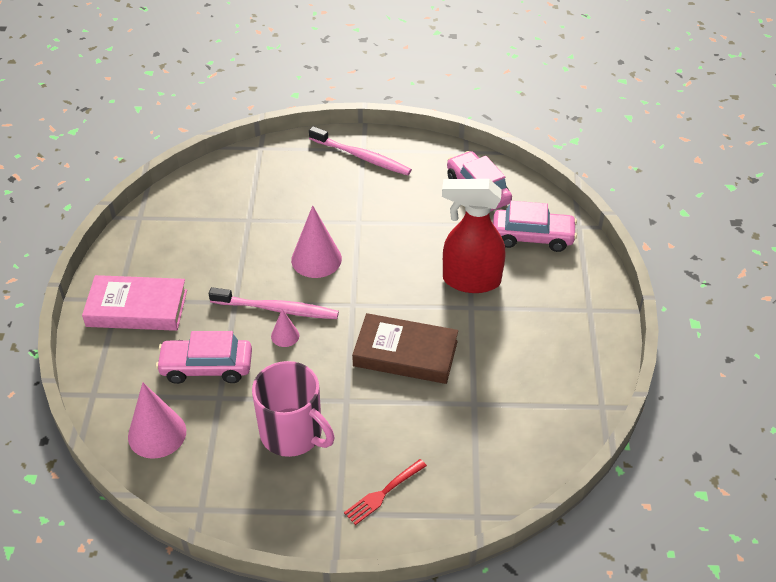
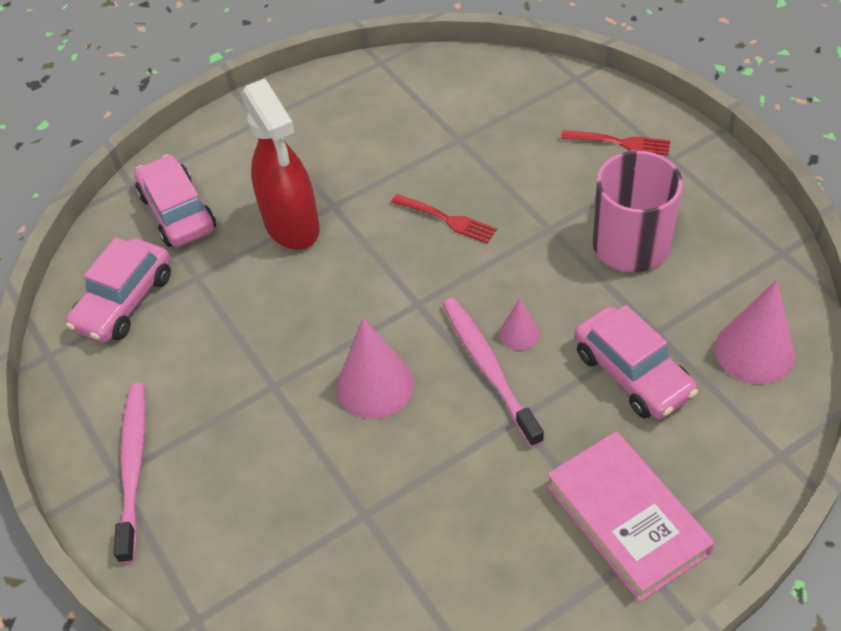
camera: 120 degrees left, 5 degrees up
brown book [352,313,458,384] -> red fork [391,194,497,244]

